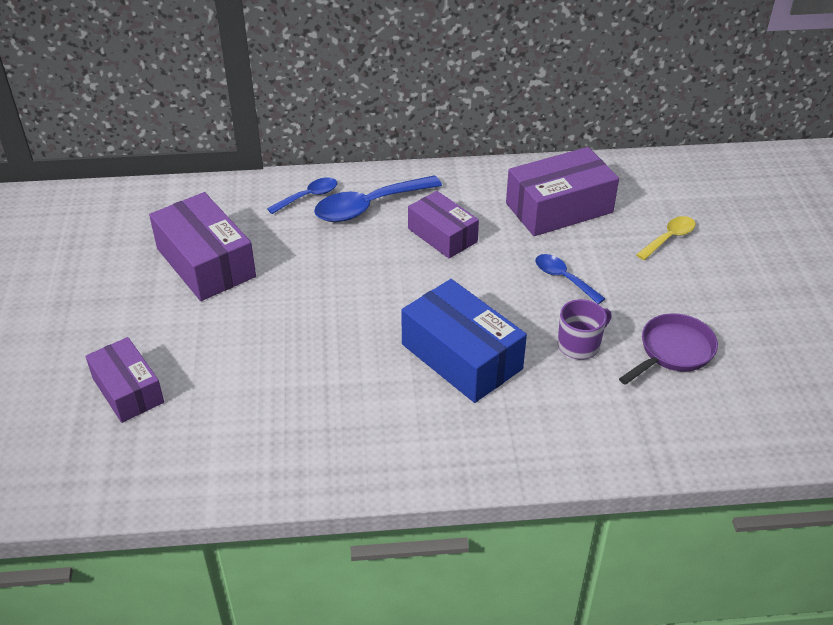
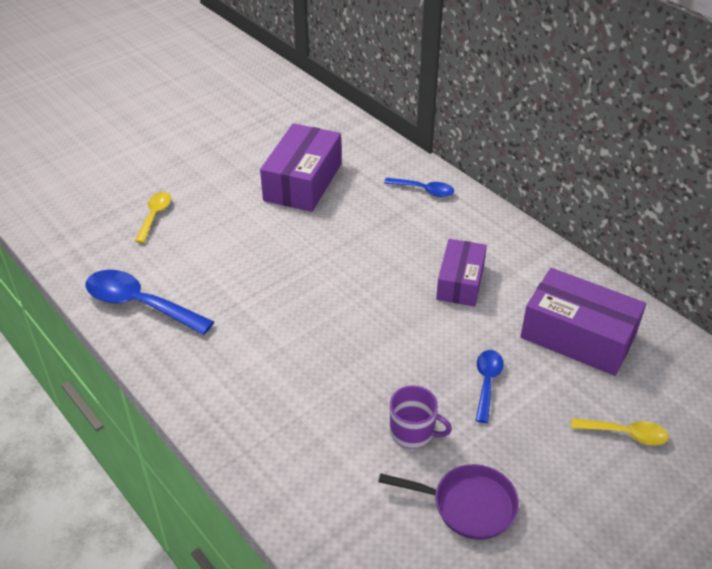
camera: 55 degrees right, 0 degrees up
purple box [86,337,164,423] -> yellow spoon [135,192,171,243]
blue spoon [314,175,442,222] -> blue spoon moved to [85,270,214,335]
blue box [401,279,527,403] -> none

